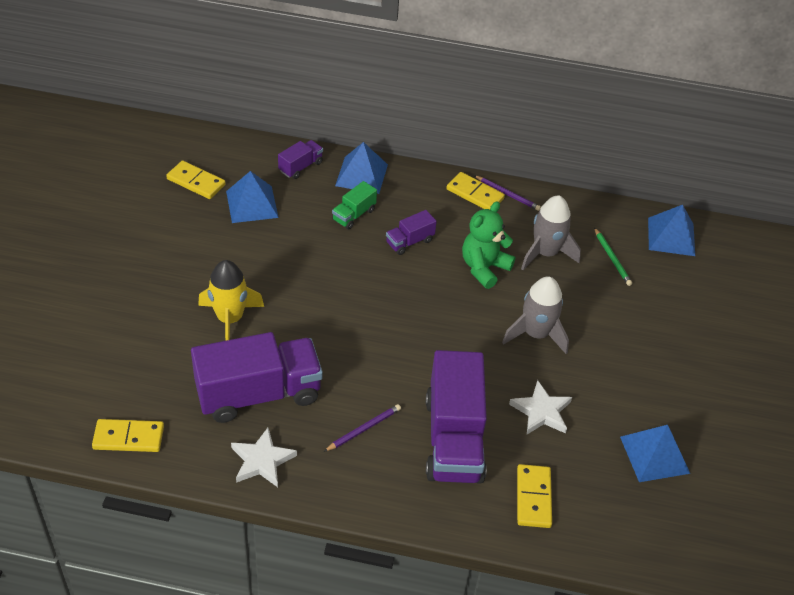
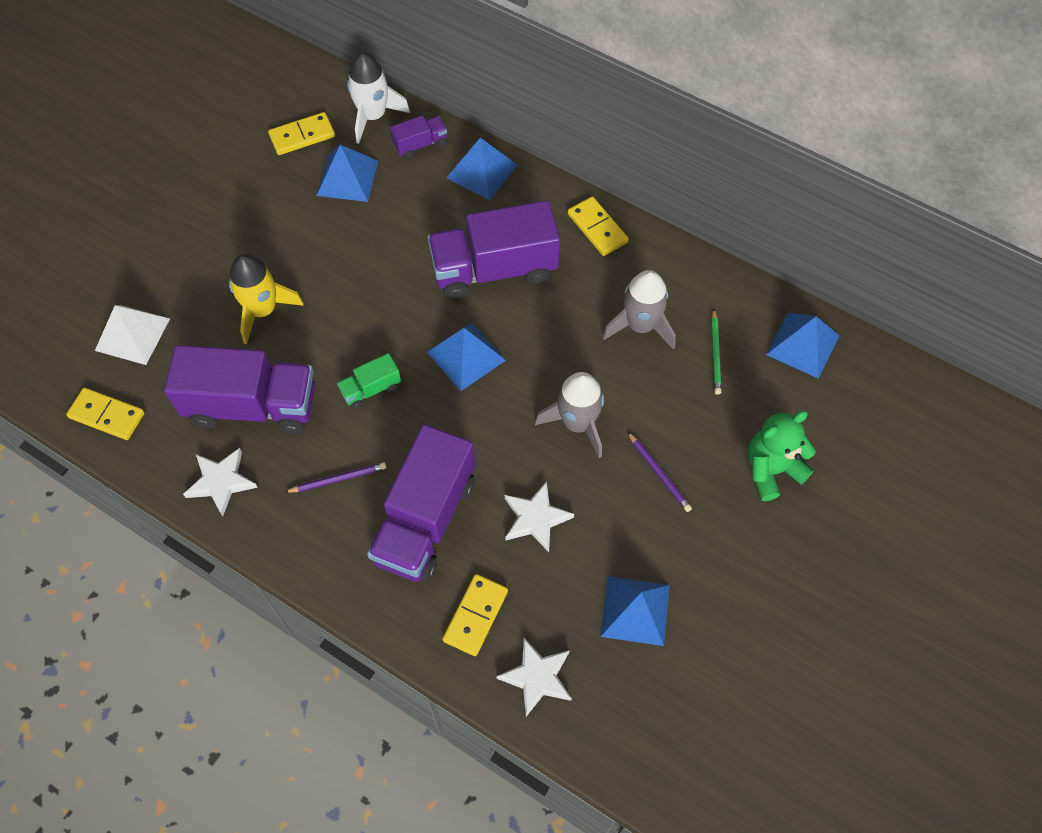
camera: 25 degrees right, 15 degrees up
yellow domino [166,160,226,199] -> yellow domino turned 75 degrees counterclockwise [268,112,335,155]
green truck [332,181,377,229] -> green truck moved to [337,353,401,409]
purple truck [386,210,437,255] -> purple truck [427,200,560,299], size x2.20
green teddy bear [462,201,515,289] -> green teddy bear moved to [748,411,816,501]
purple pencil [474,175,541,211] -> purple pencil moved to [628,432,692,512]
none -> white pyramid [95,305,170,365]
none -> white rocket [347,53,410,144]
none -> blue pyramid [427,323,506,391]
none -> white star [497,638,572,717]

